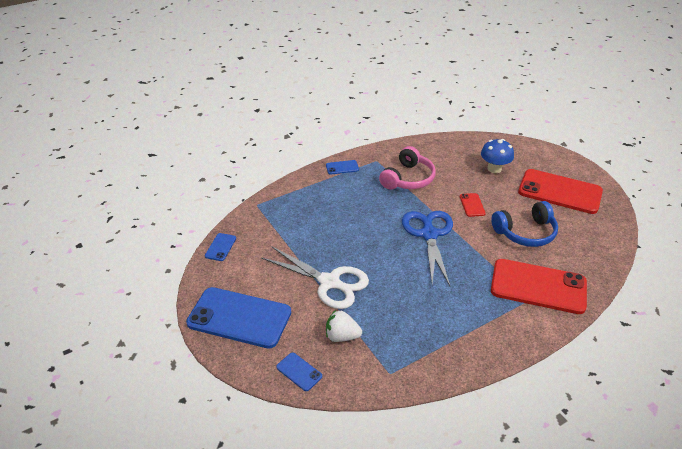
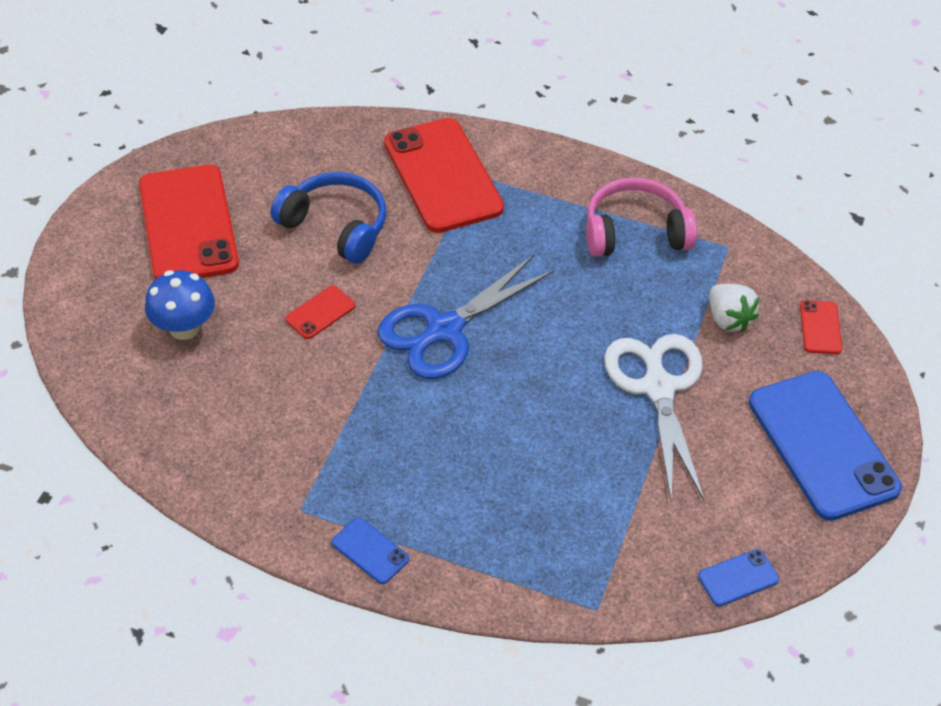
camera: 130 degrees left, 10 degrees up
blue phone [276,352,322,391] -> red phone [800,300,842,354]
pink headphones [379,146,436,190] -> pink headphones moved to [586,178,697,257]

